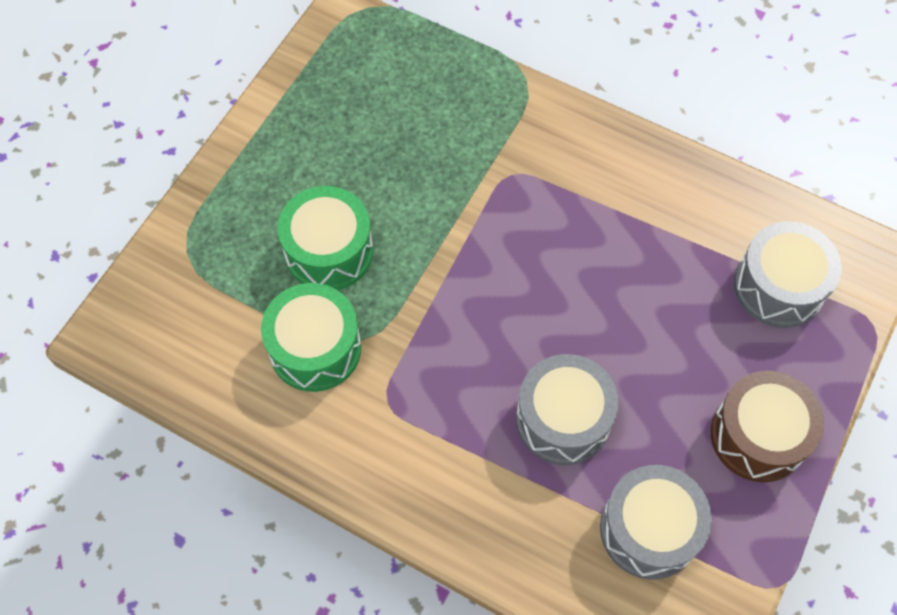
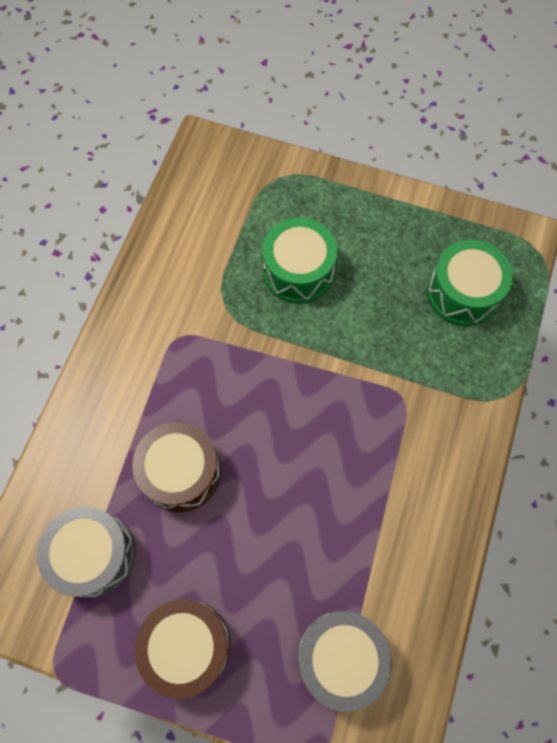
camera: 80 degrees right, 5 degrees up
green drum [261,283,361,392] -> green drum moved to [427,240,513,326]
grey drum [516,354,619,465] -> brown drum [132,422,221,512]

